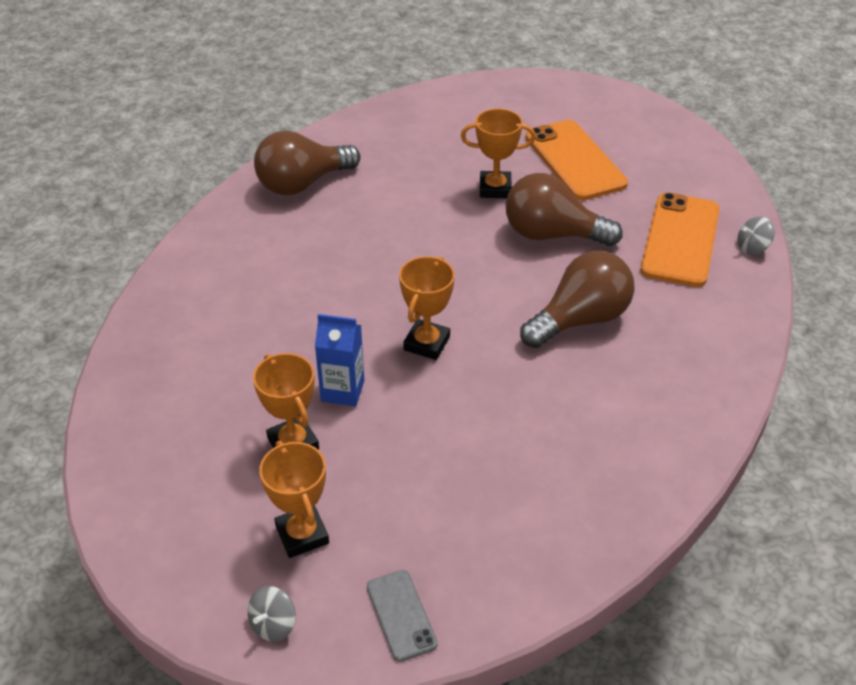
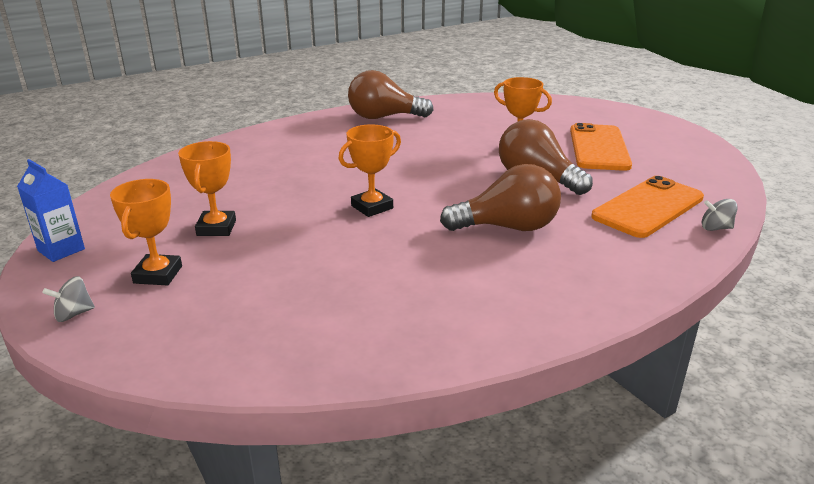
camera: 30 degrees right, 15 degrees down
blue carton [315,314,364,406] -> blue carton moved to [17,159,85,262]
grey phone [367,570,438,662] -> none

